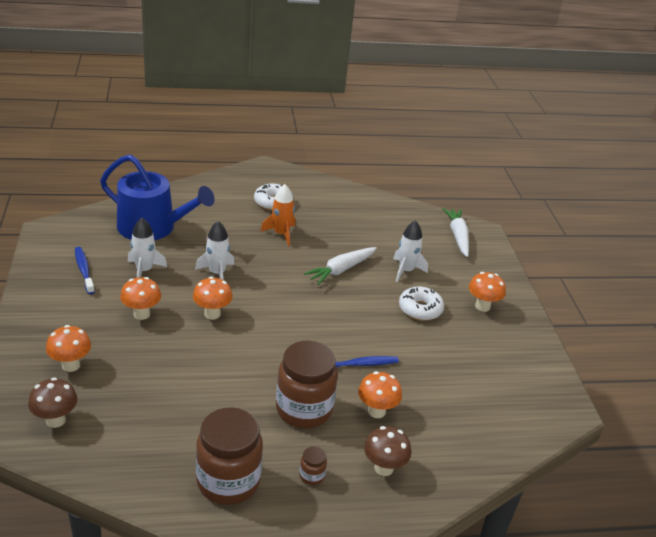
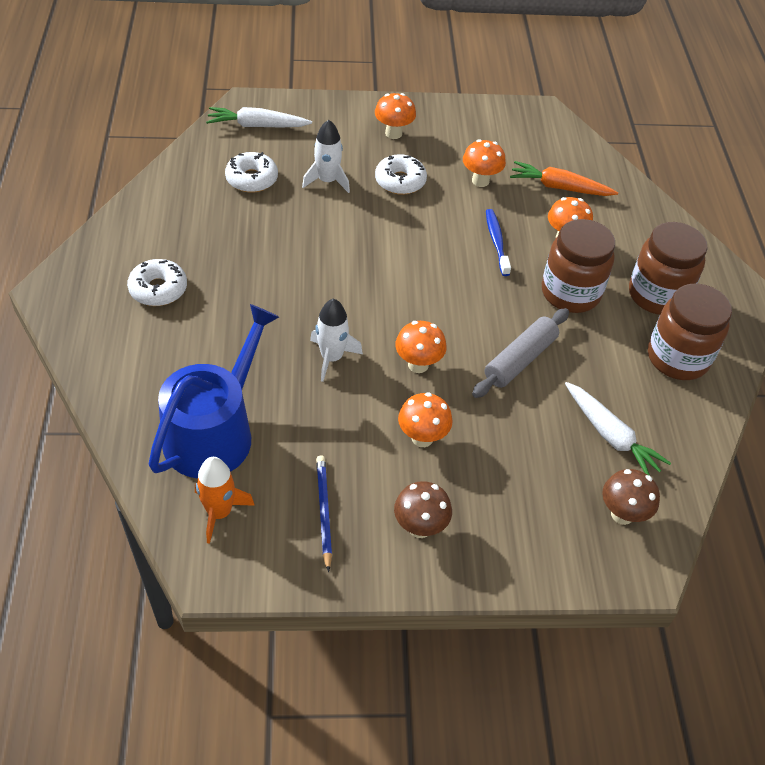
camera: 85 degrees left, 15 degrees up
orange mushroom [46,325,91,372] -> orange mushroom moved to [463,139,506,187]
blue toothbrush [75,247,95,294] -> blue pencil [316,455,332,572]
white rocket [128,218,167,278] -> none
orange rocket [260,184,295,246] -> orange rocket moved to [195,457,255,544]
brown jar [299,446,327,485] -> brown jar [629,222,708,315], size x2.41
white carrot [304,247,377,285] -> white carrot moved to [565,382,671,476]
brown mushroom [364,426,411,476] -> brown mushroom moved to [394,481,452,538]
none -> white donut [225,152,278,193]
none -> grey rolling pin [472,308,569,398]
none -> orange carrot [510,161,618,196]

